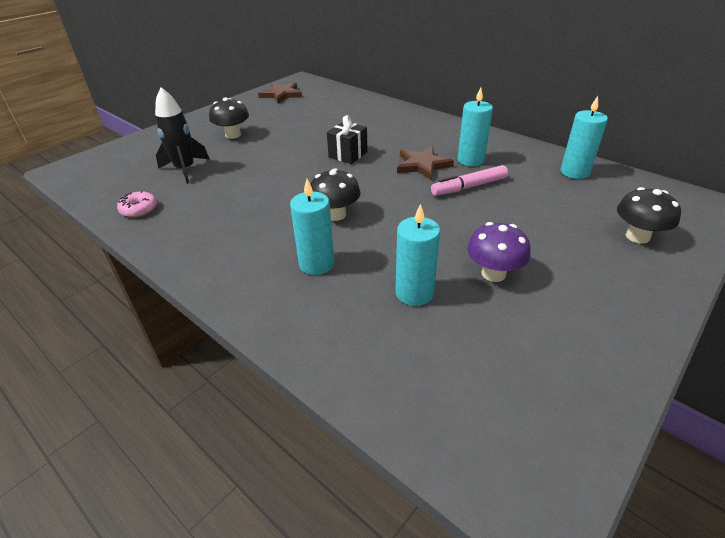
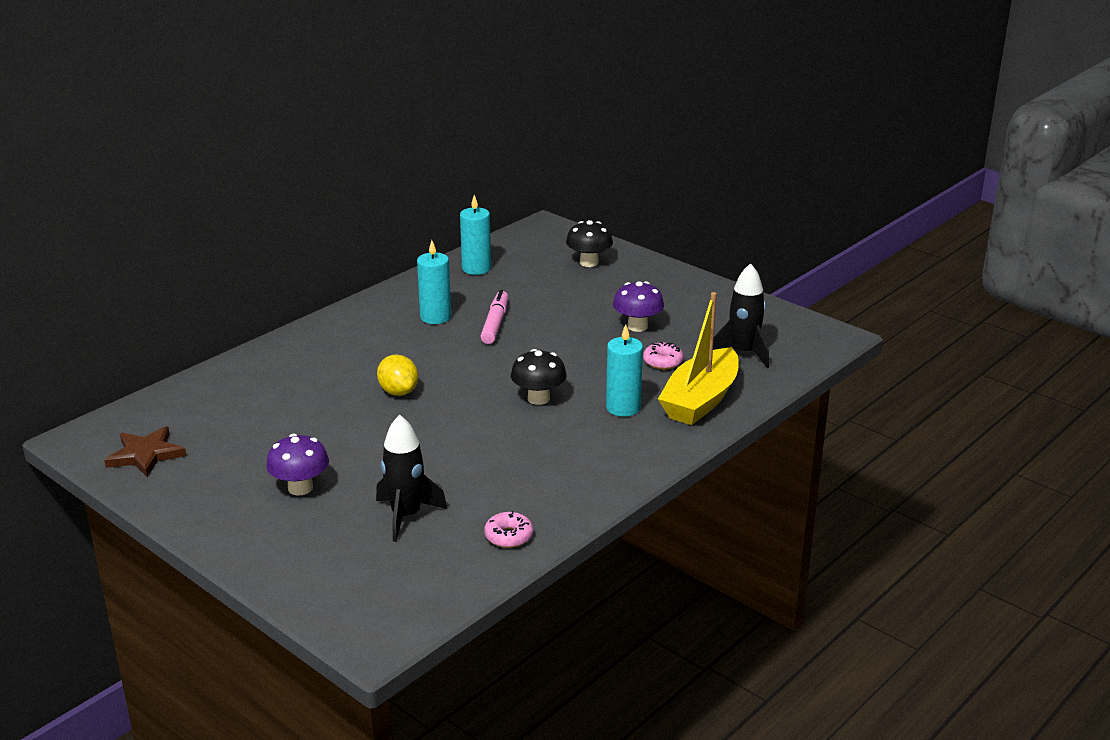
camera: 90 degrees left, 10 degrees down
black mushroom [209,97,249,139] -> purple mushroom [266,434,329,495]
black gift [327,115,367,164] -> yellow lemon [377,354,418,396]
turquoise candle [395,204,440,306] -> pink donut [643,342,684,369]
brown star [397,146,454,180] -> none
pink marker [431,165,508,196] -> pink marker turned 150 degrees counterclockwise [480,290,508,344]
none -> yellow boat [658,292,739,425]
none -> black rocket [713,263,769,368]

